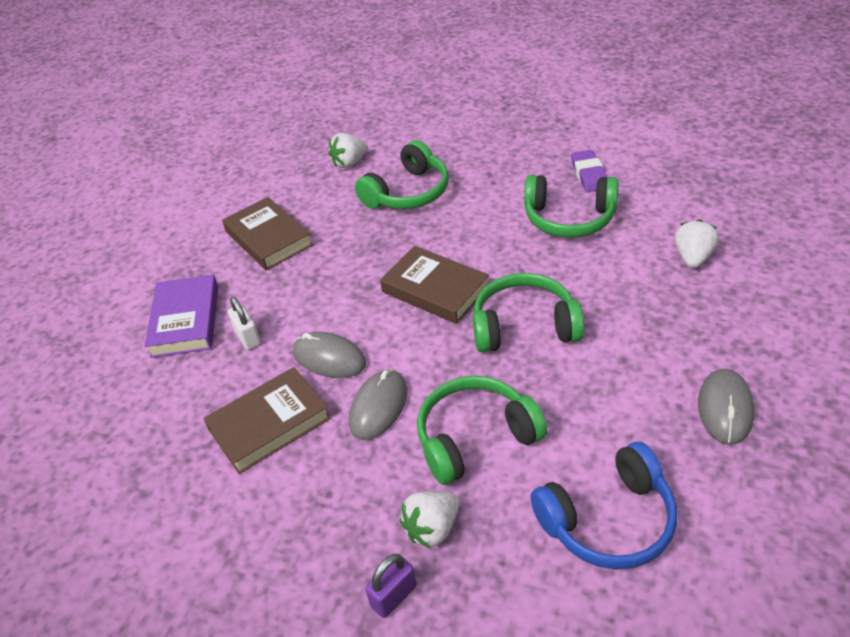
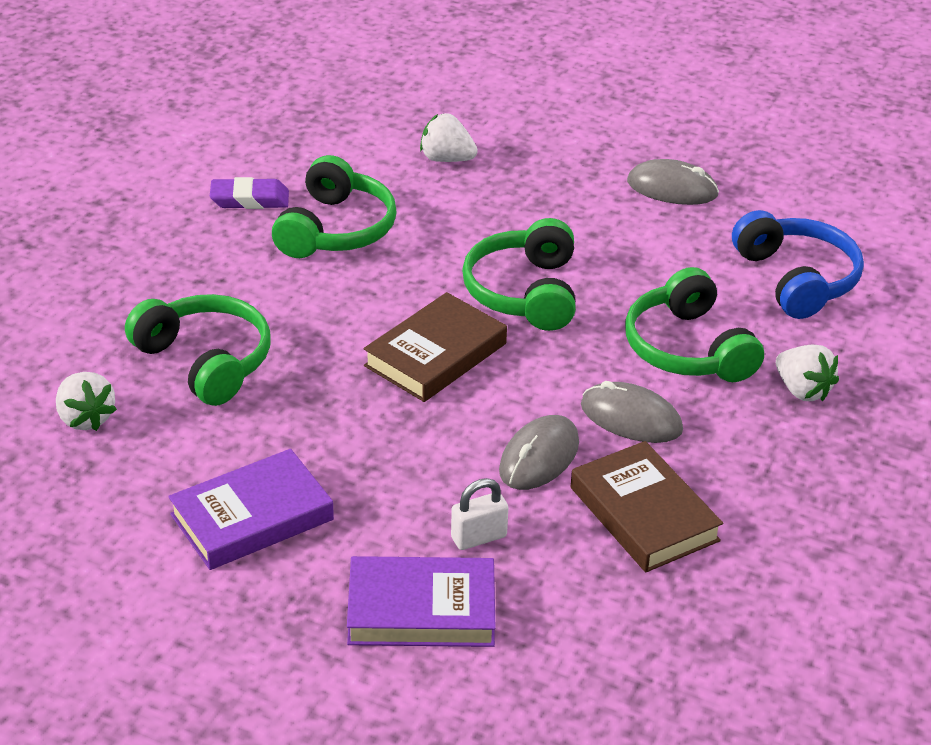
camera: 90 degrees left, 5 degrees down
brown book [222,197,313,271] -> purple book [168,449,334,570]
purple padlock [365,554,417,618] -> none

